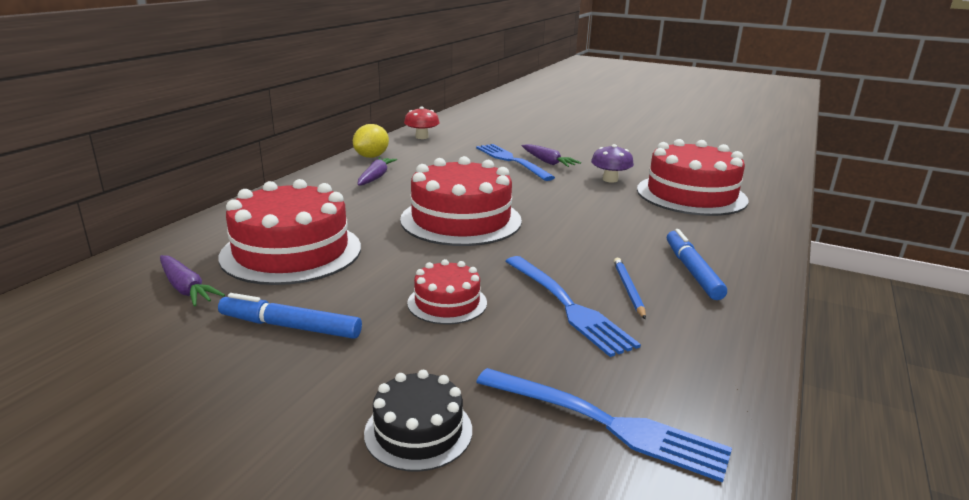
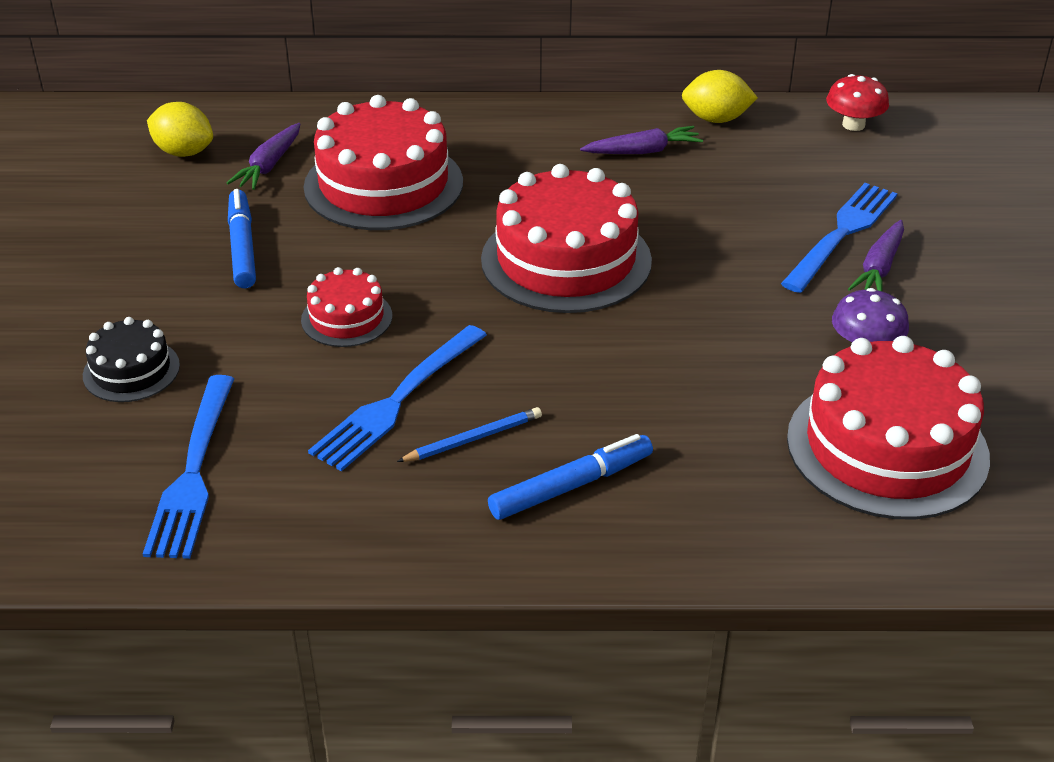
camera: 65 degrees right, 15 degrees up
none -> yellow lemon [147,102,213,157]

